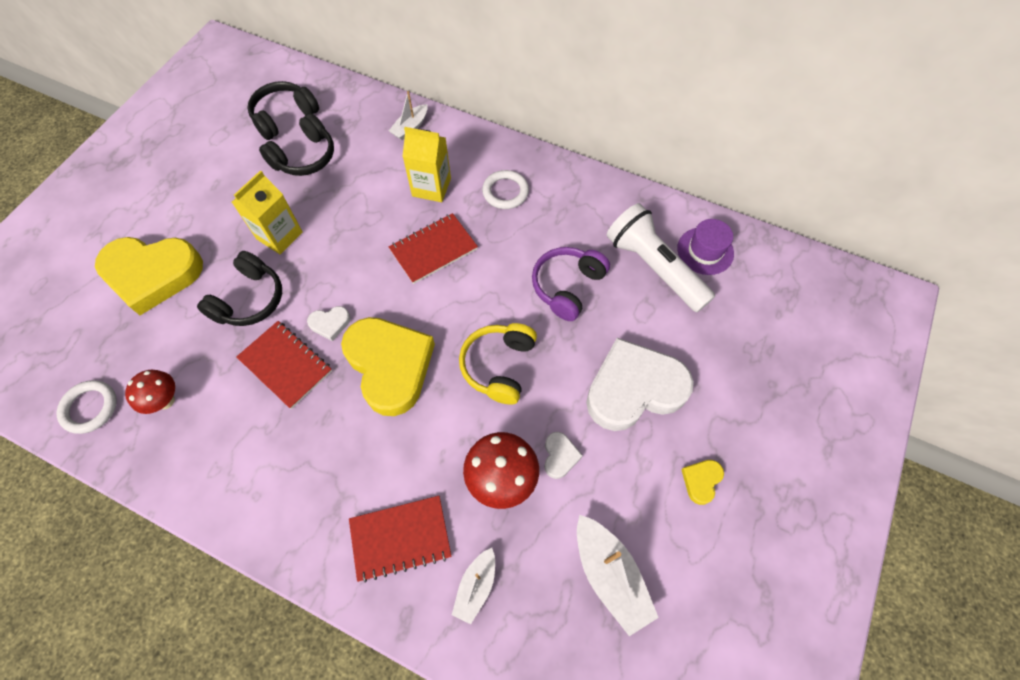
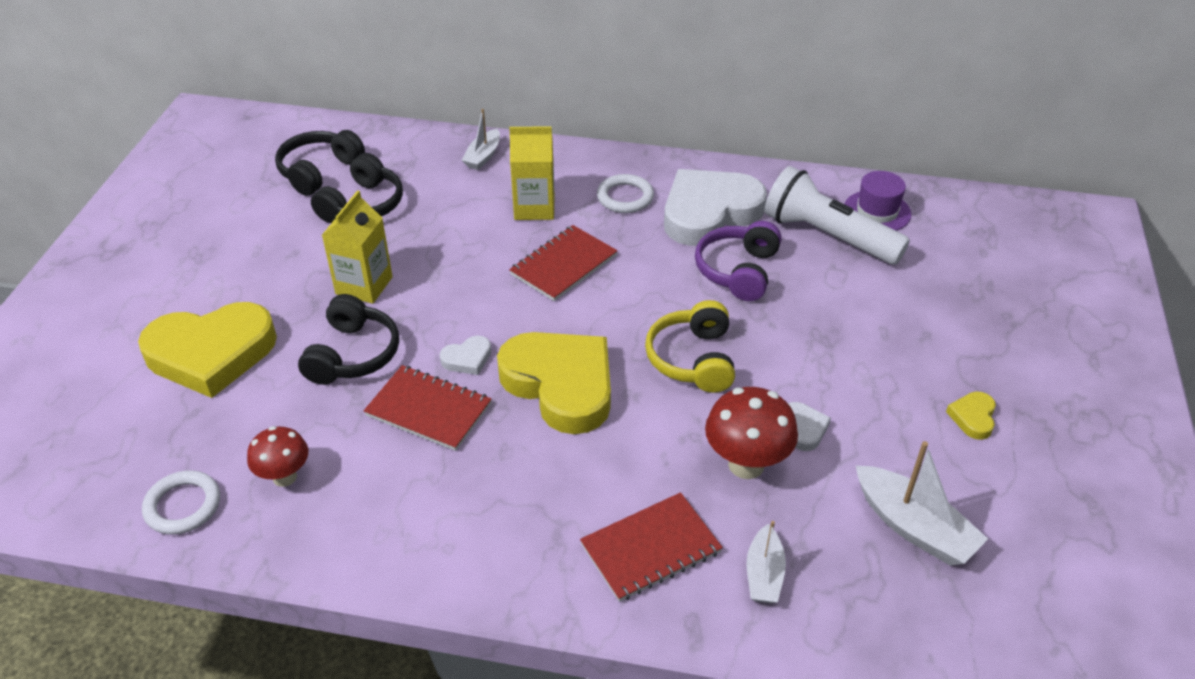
camera: 15 degrees left, 20 degrees down
white heart [586,338,694,431] -> white heart moved to [664,169,767,246]

